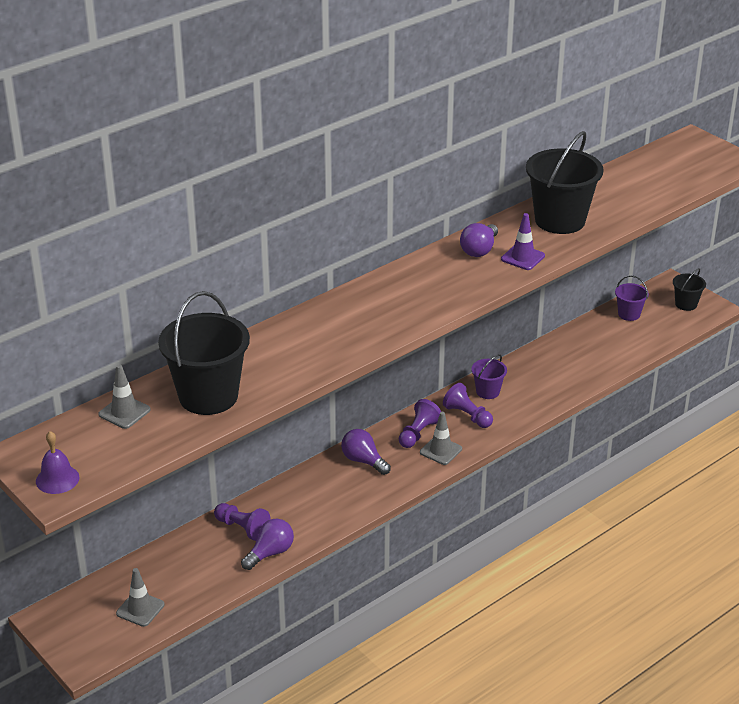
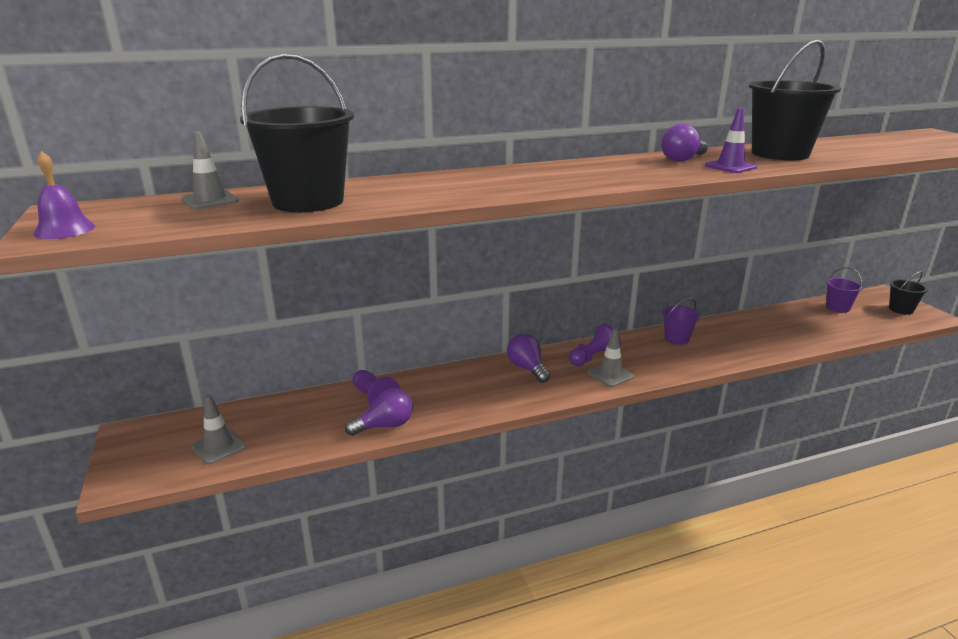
camera: 20 degrees right, 10 degrees down
purple pawn [443,383,493,428] -> none

